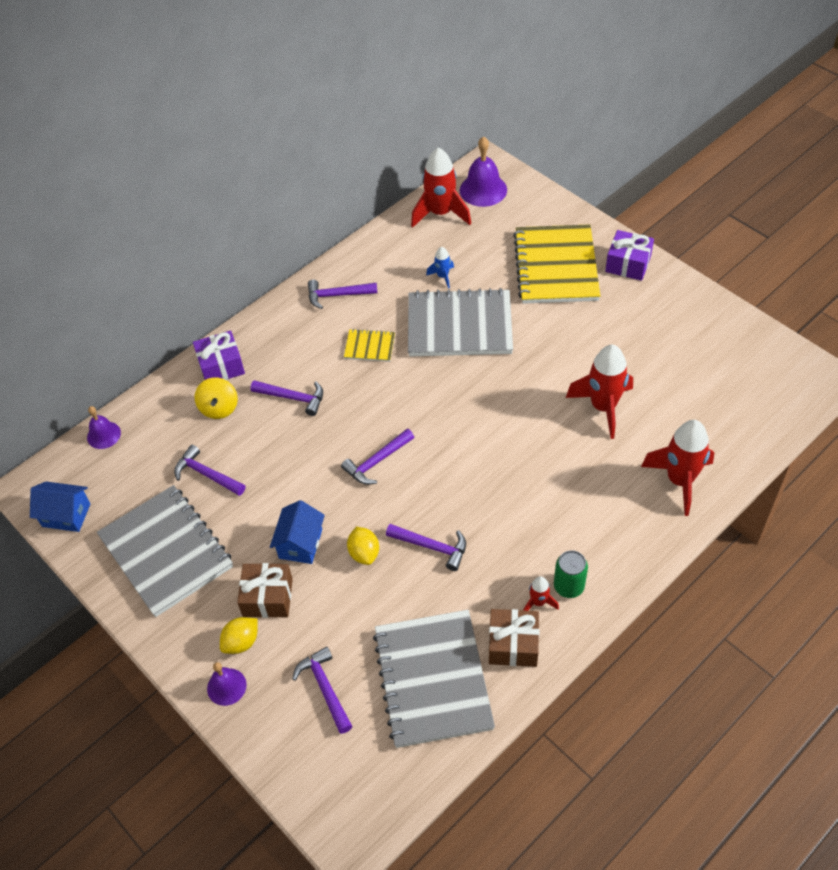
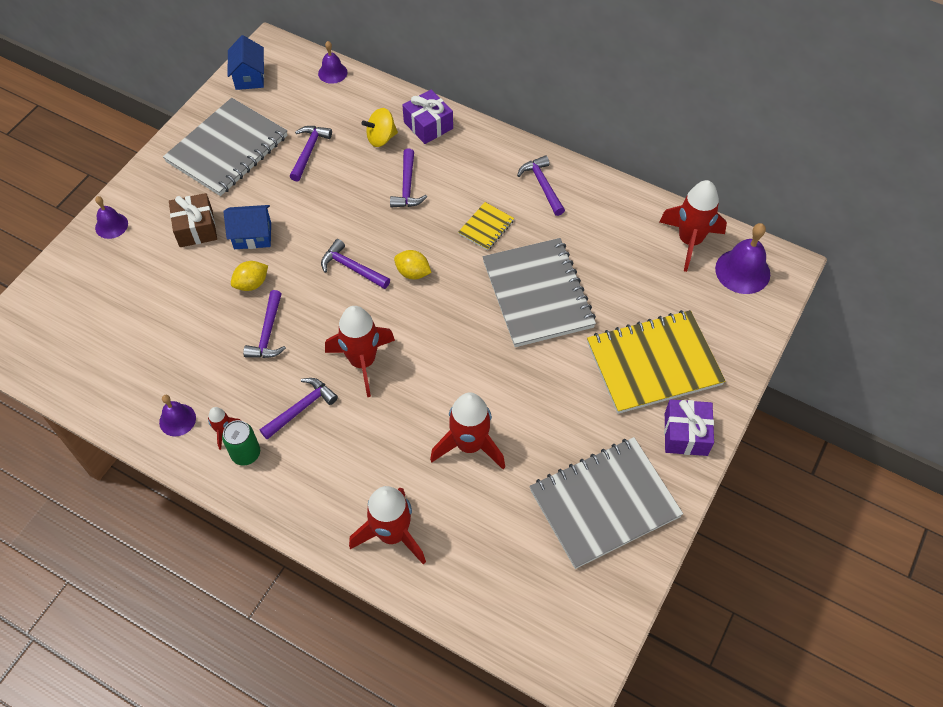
camera: 70 degrees right, 5 degrees up
yellow lemon [220,617,258,654] -> yellow lemon moved to [394,250,432,279]
purple hammer [292,647,352,734] -> purple hammer moved to [260,378,338,440]
yellow notebook [344,329,395,362] -> yellow notebook turned 45 degrees clockwise [458,202,514,251]
grey notebook [373,610,495,748] -> grey notebook moved to [529,437,683,569]
blue rocket [426,247,454,288] -> none
brown gift [489,609,539,667] -> purple bell [159,395,196,436]
none -> red rocket [325,306,395,397]

